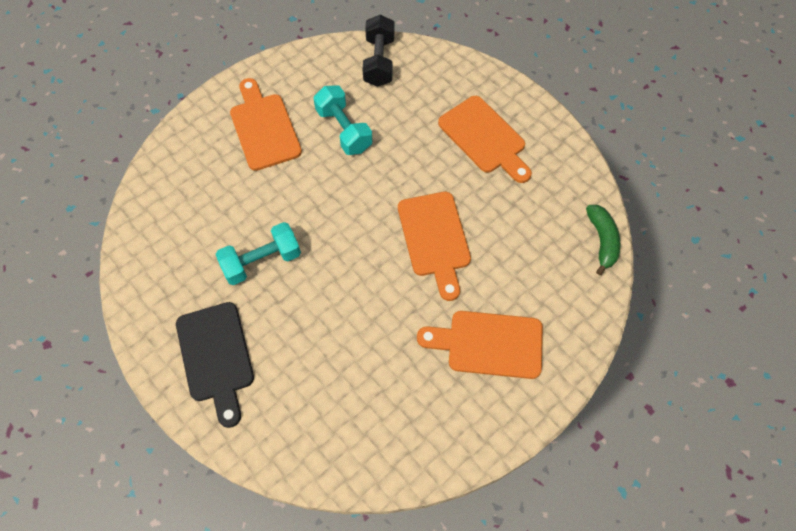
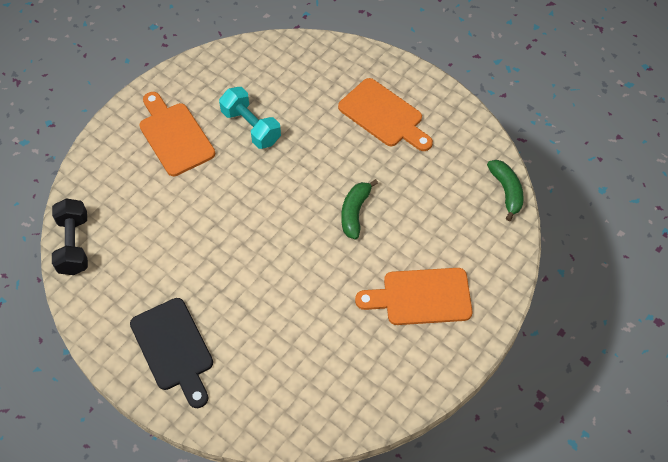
camera: 10 degrees left, 5 degrees down
turquoise dumbbell [216,222,301,285] -> none
black dumbbell [363,15,394,87] -> black dumbbell moved to [52,198,88,275]
orange cutting board [398,192,471,301] -> green banana [341,179,378,239]

